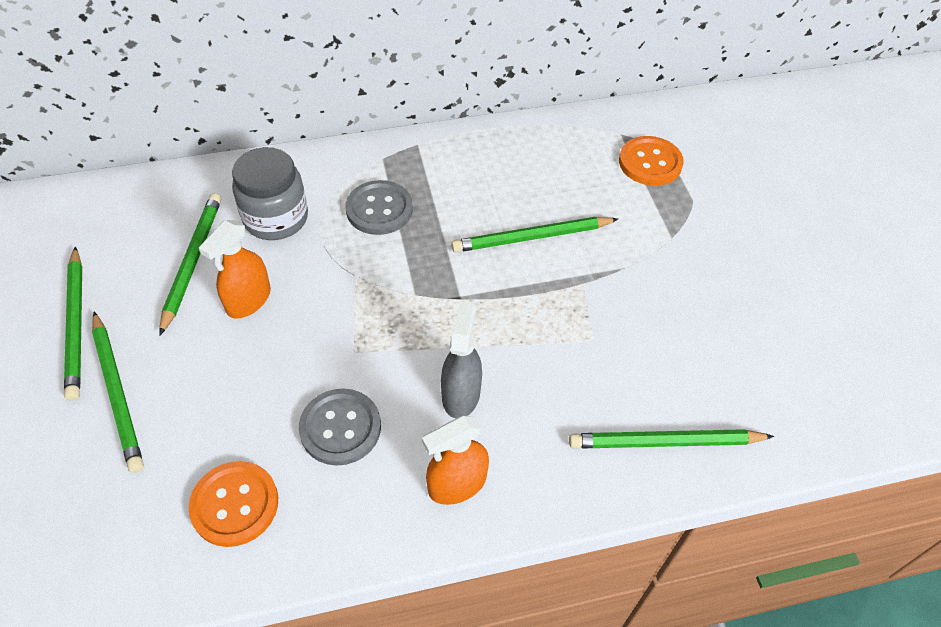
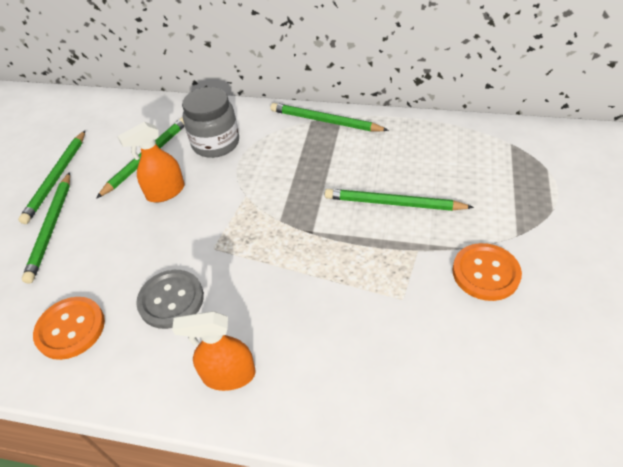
camera: 30 degrees right, 5 degrees down
grey button [345,180,413,235] -> none
grey spray bottle [441,302,482,418] -> none
green pencil [569,429,774,449] -> green pencil moved to [270,103,389,131]
orange button [619,136,684,186] -> orange button moved to [452,243,522,301]

